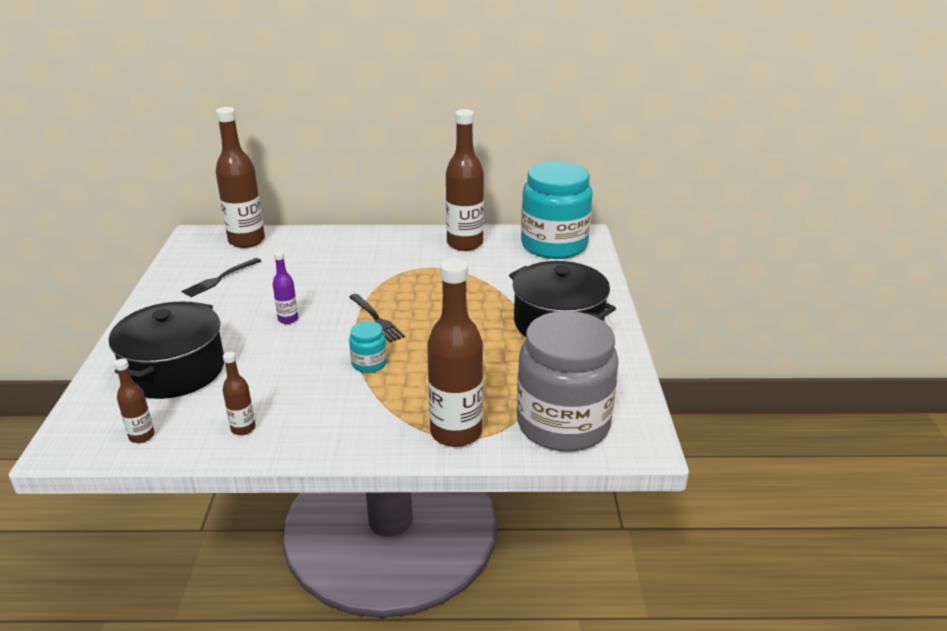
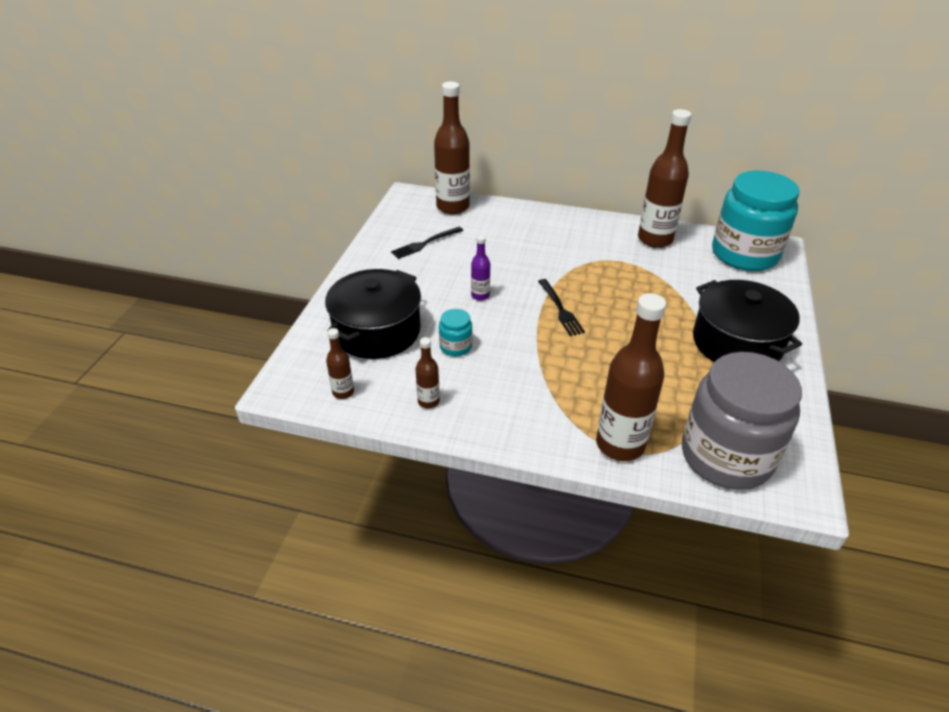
camera: 15 degrees right, 10 degrees up
turquoise jar [349,321,387,373] -> turquoise jar moved to [439,309,472,356]

